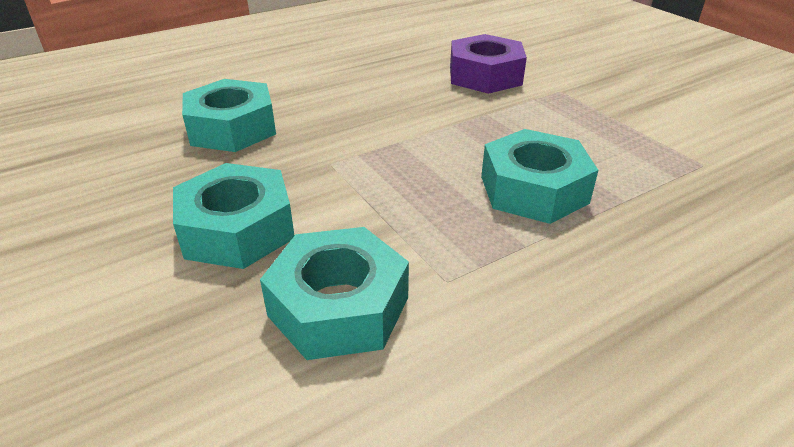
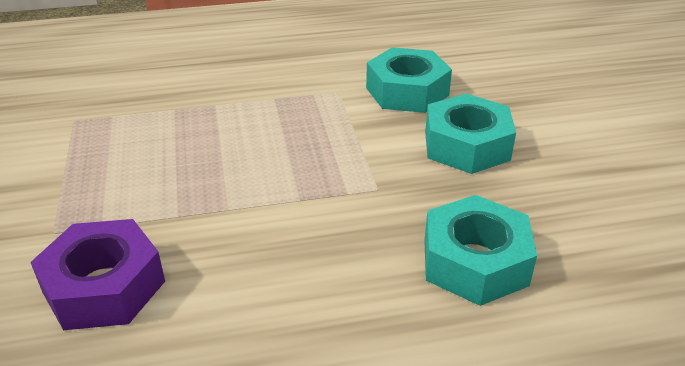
camera: 160 degrees left, 0 degrees up
turquoise nut [481,129,598,224] -> none

